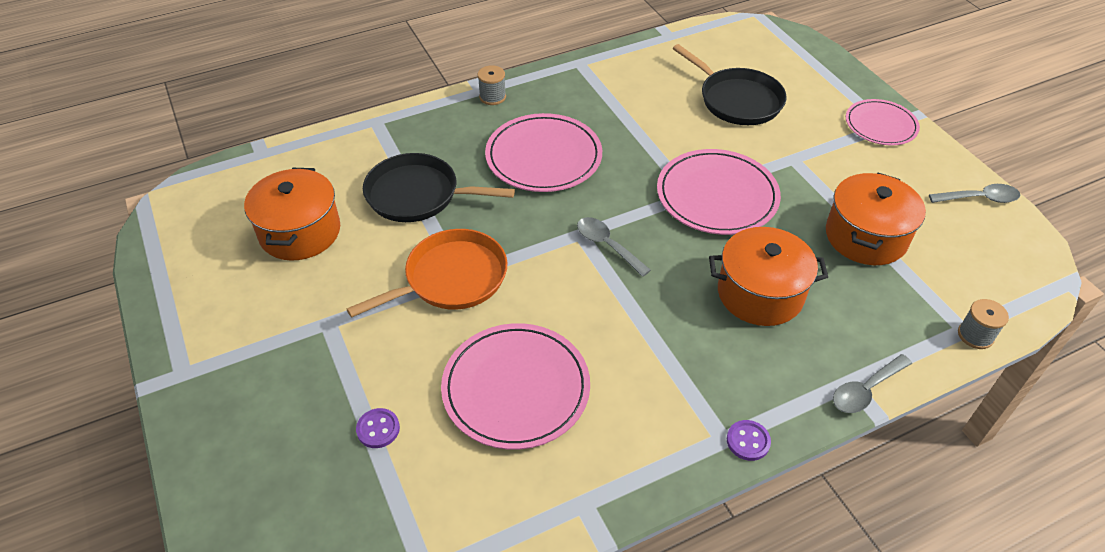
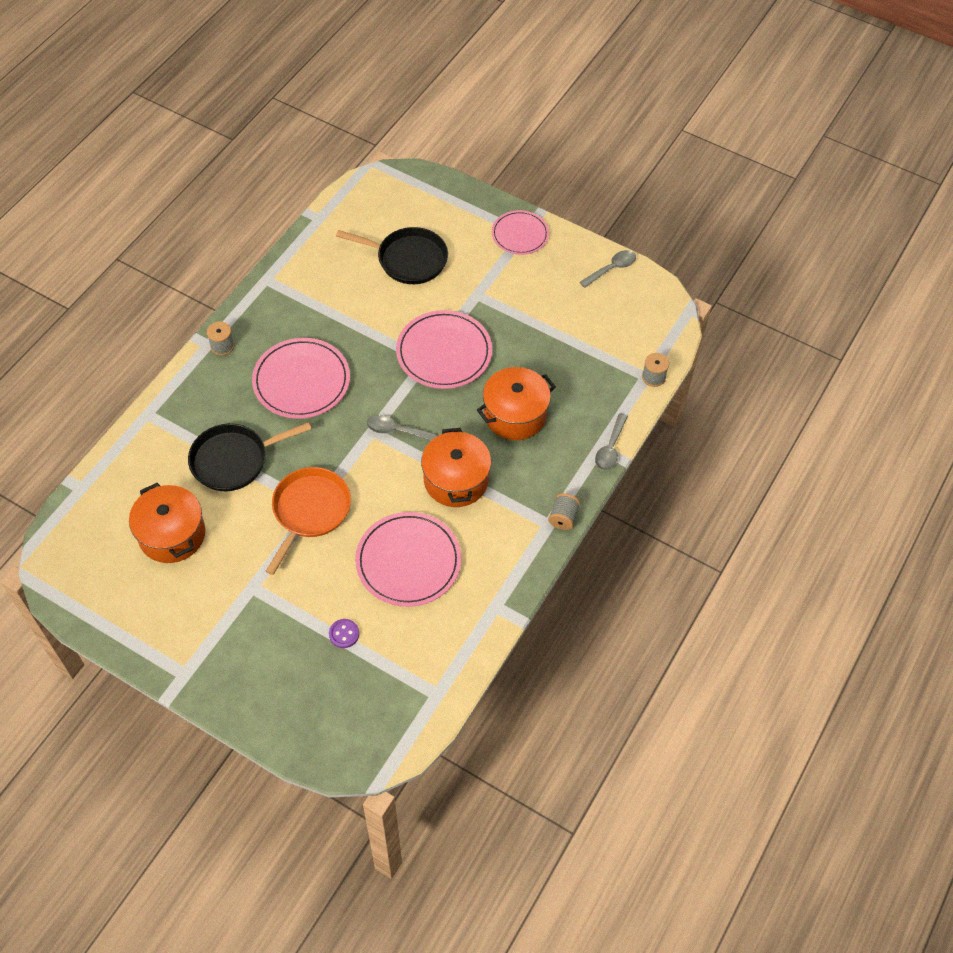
camera: 35 degrees left, 10 degrees up
purple button [727,420,771,461] -> grey spool [548,493,580,530]
orange pot [826,173,926,265] -> orange pot moved to [421,428,491,507]

